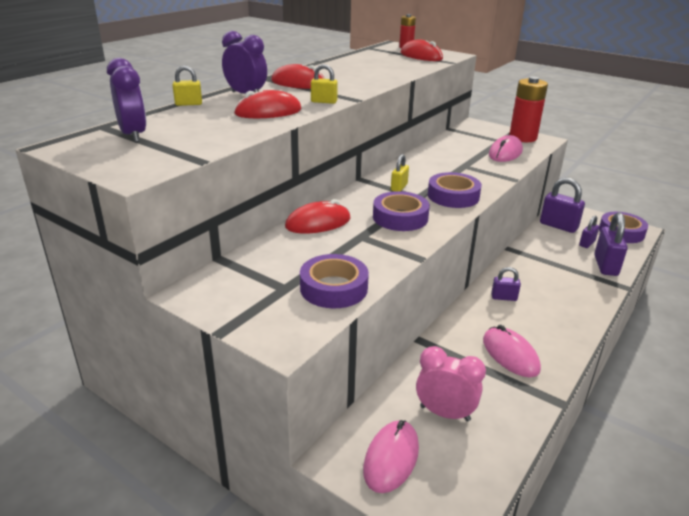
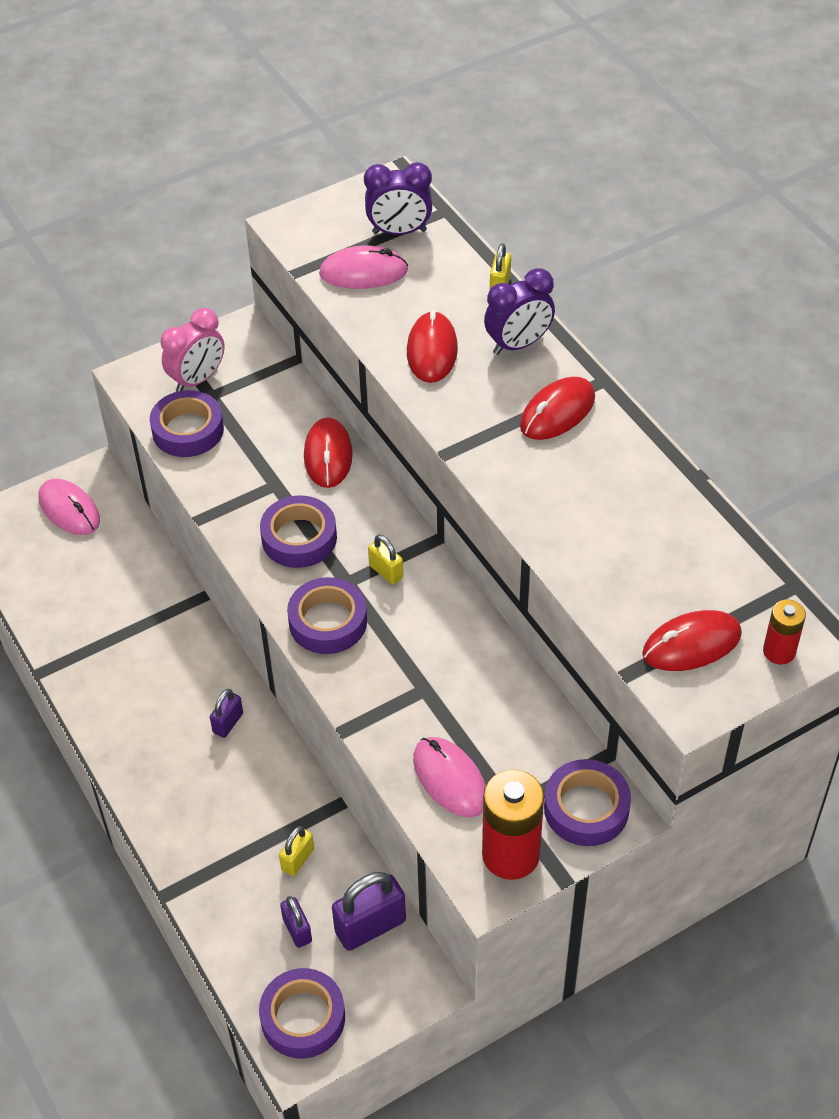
camera: 115 degrees right, 20 degrees up
yellow padlock [311,64,338,104] -> yellow padlock moved to [279,826,314,876]
pink clock [416,346,486,422] -> pink clock moved to [160,308,225,392]
pink mouse [483,325,541,377] -> pink mouse moved to [319,245,408,289]
purple padlock [594,212,628,276] -> none
none -> purple tape [544,759,631,846]

